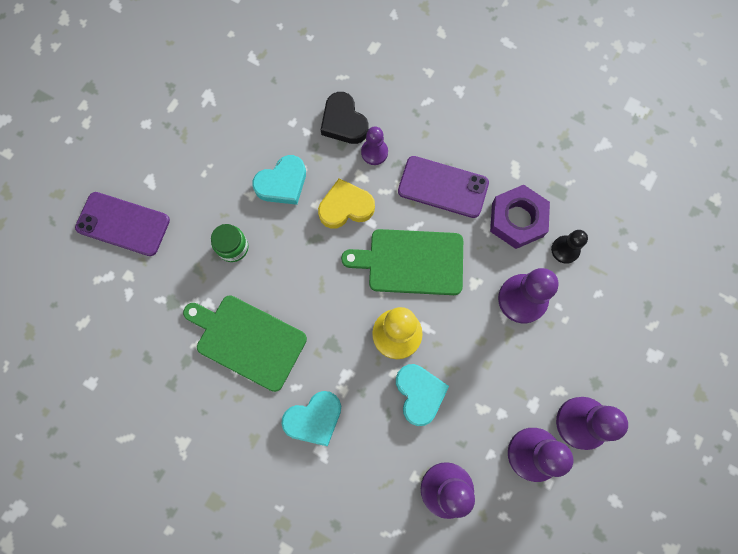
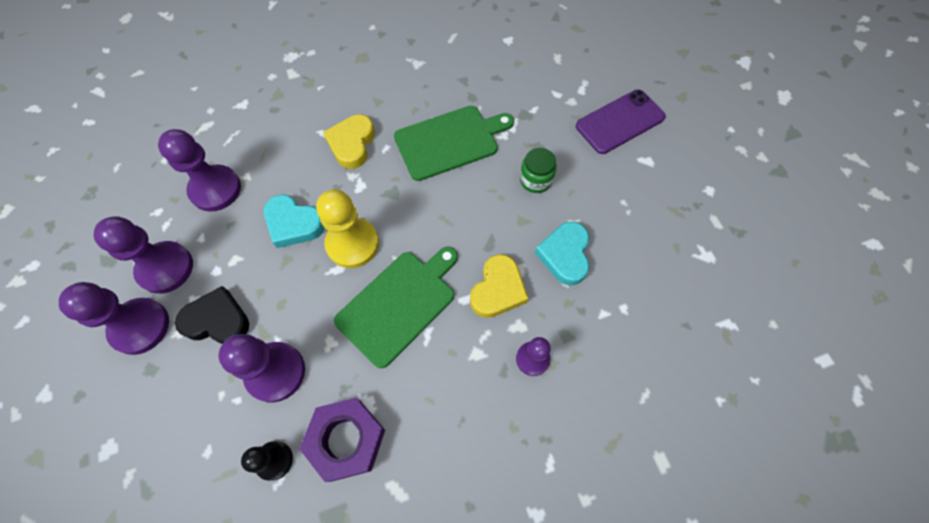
camera: 130 degrees right, 10 degrees down
turquoise heart [281,391,341,446] -> yellow heart [323,115,375,169]
black heart [321,92,369,144] -> black heart moved to [175,286,249,344]
purple phone [398,156,489,218] -> none

